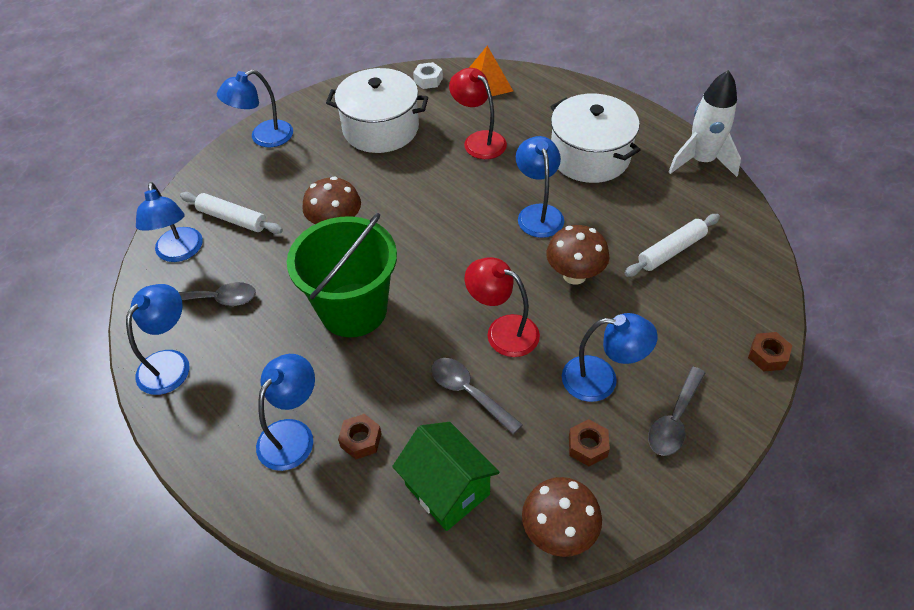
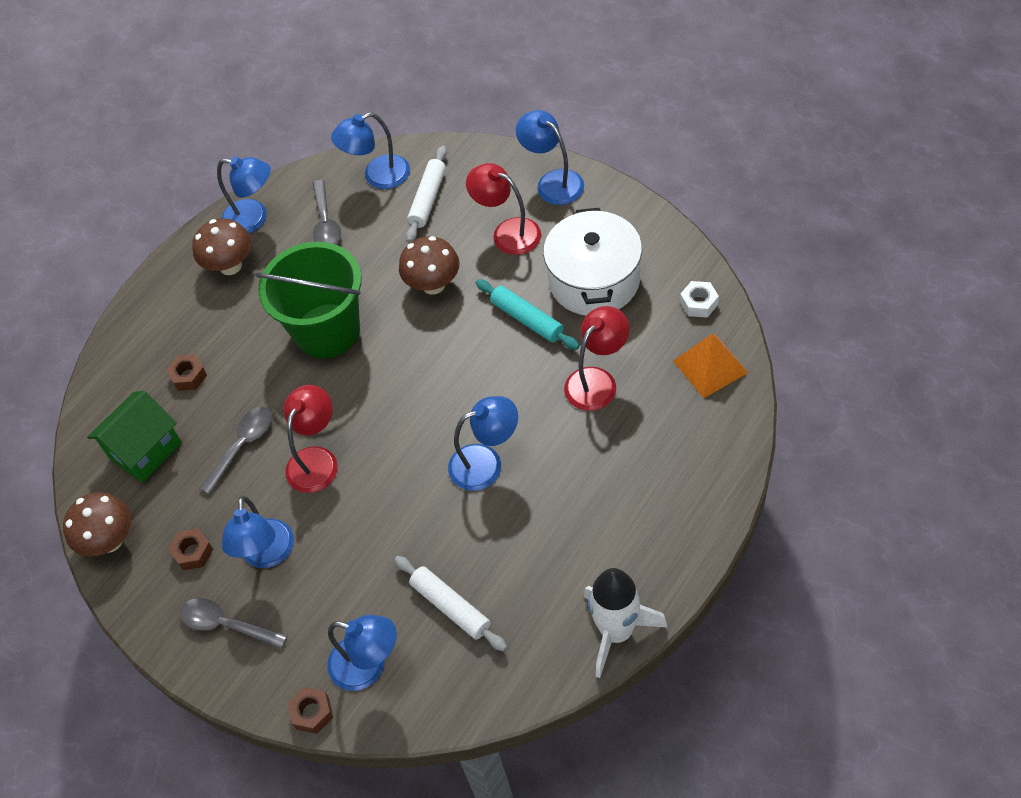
camera: 85 degrees right, 5 degrees up
blue lamp [256,354,315,471] -> blue lamp moved to [327,615,397,691]
brown mushroom [546,225,609,285] -> brown mushroom moved to [192,219,252,275]
white pot [551,94,640,183] -> none
none -> red lamp [466,163,541,255]
none -> turquoise rolling pin [475,279,580,350]

